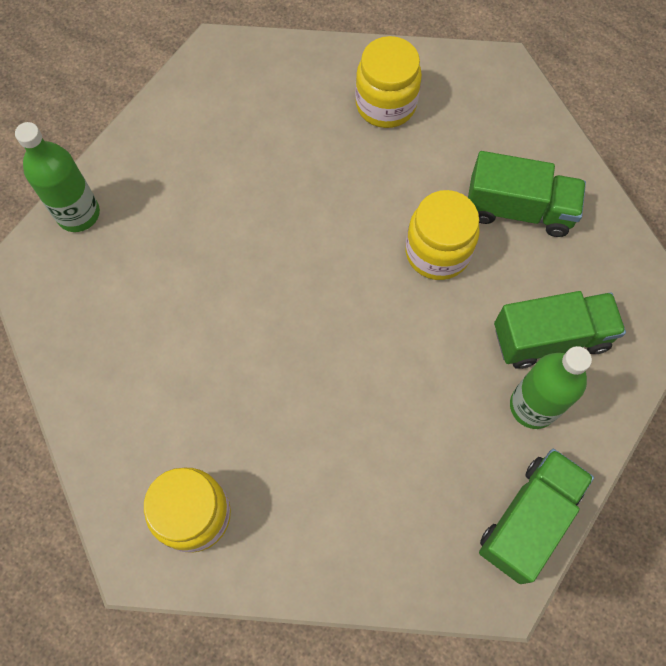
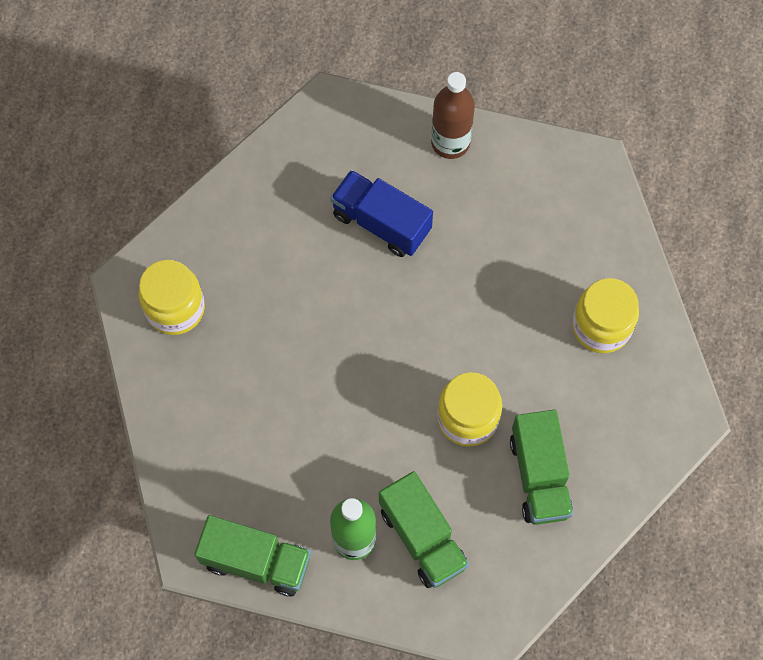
camera: 70 degrees right, 0 degrees up
green bottle [15,122,100,232] -> none
none -> blue truck [330,170,433,257]
none -> brown bottle [431,72,475,159]

